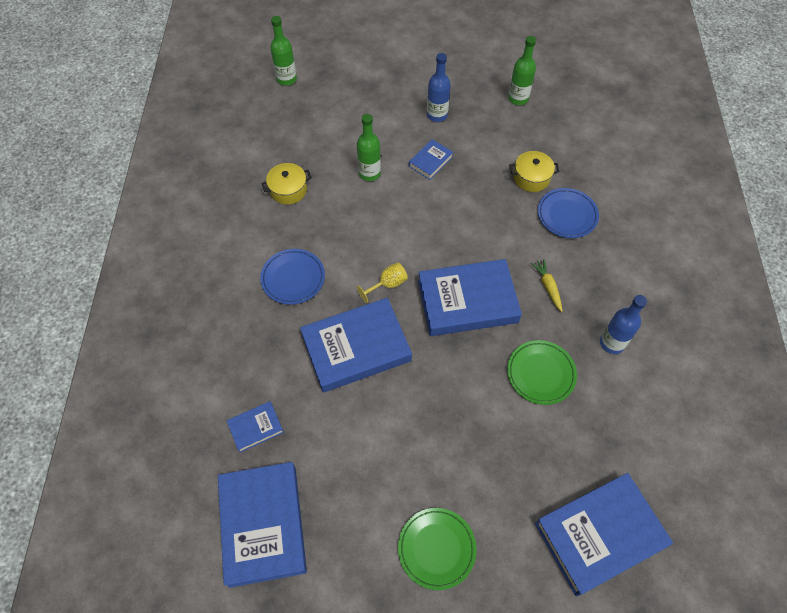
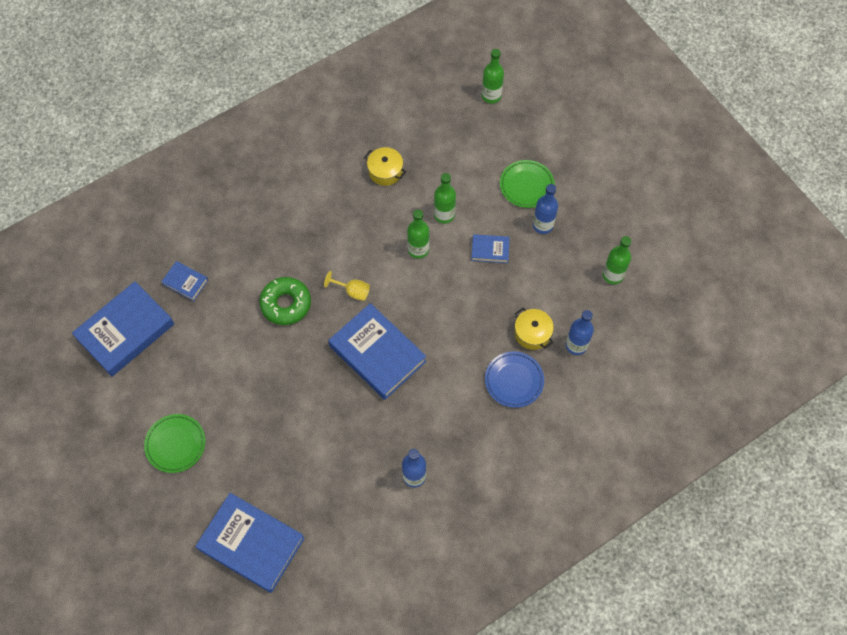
camera: 55 degrees right, 5 degrees up
blue plate [260,249,325,305] -> none
blue book [300,298,412,393] -> green donut [259,277,311,325]
green plate [507,340,577,405] -> green plate moved to [500,160,555,208]
yellow carrot [531,259,562,312] -> none
none -> green bottle [407,210,429,259]
none -> blue bottle [566,310,594,355]

